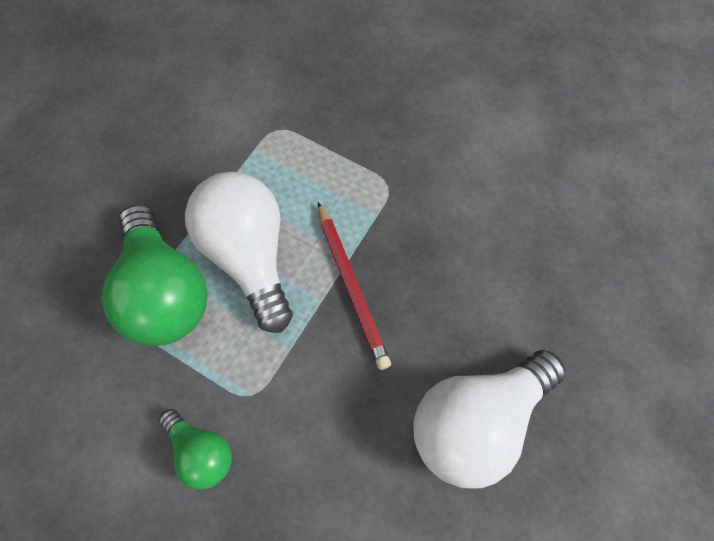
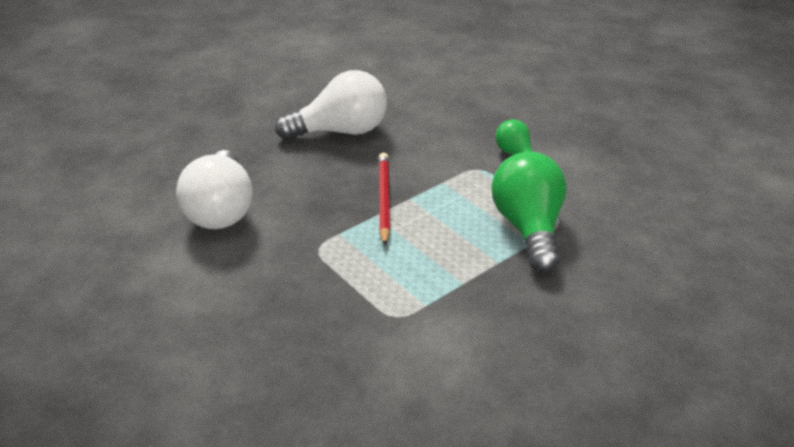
camera: 160 degrees left, 30 degrees down
white light bulb [185,172,293,333] -> white light bulb moved to [176,150,253,229]

